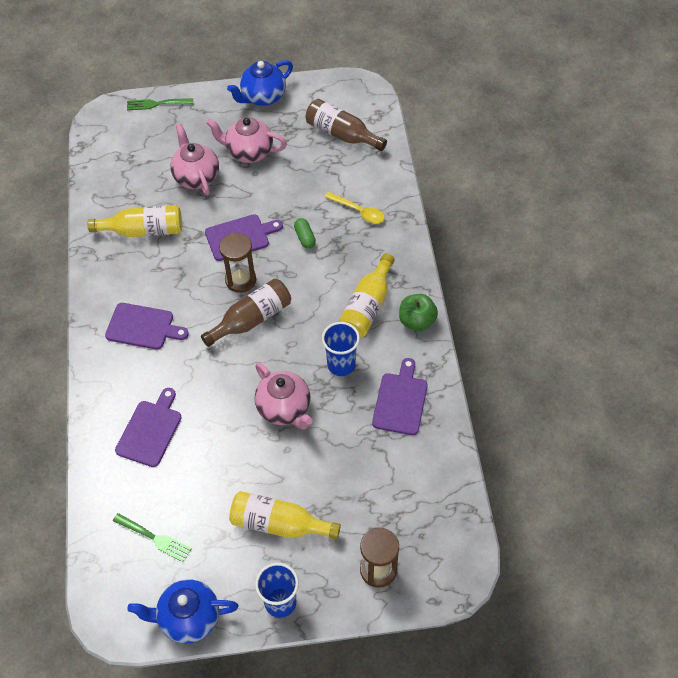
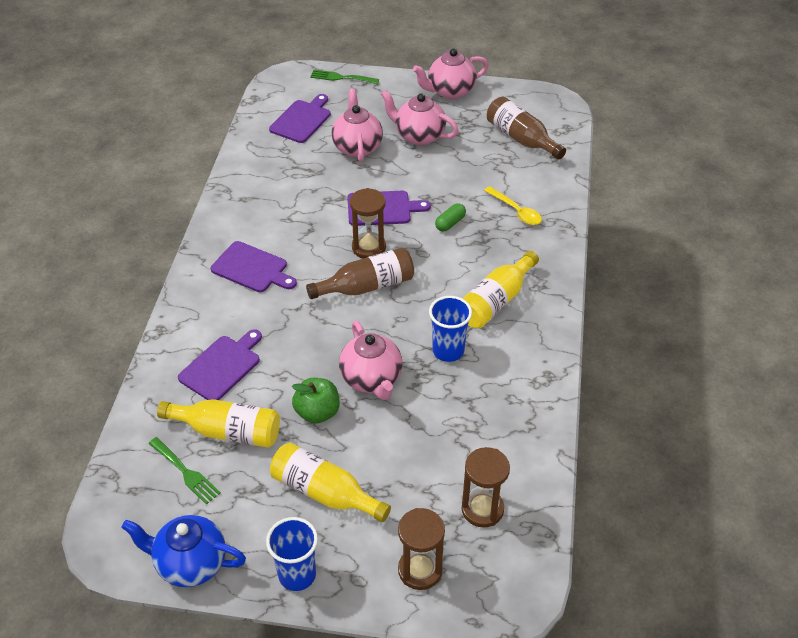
camera: 15 degrees right, 10 degrees down
yellow bottle [87,205,182,237] -> yellow bottle moved to [157,399,280,448]
blue teapot [227,60,293,106] -> pink teapot [413,48,489,99]
green capsule [294,218,316,249] -> green capsule turned 45 degrees clockwise [435,203,466,232]
purple cutting board [372,358,428,435] -> purple cutting board moved to [269,94,331,143]
green apple [399,294,438,331] -> green apple moved to [292,378,340,424]
none -> brown hourglass [462,447,510,528]

